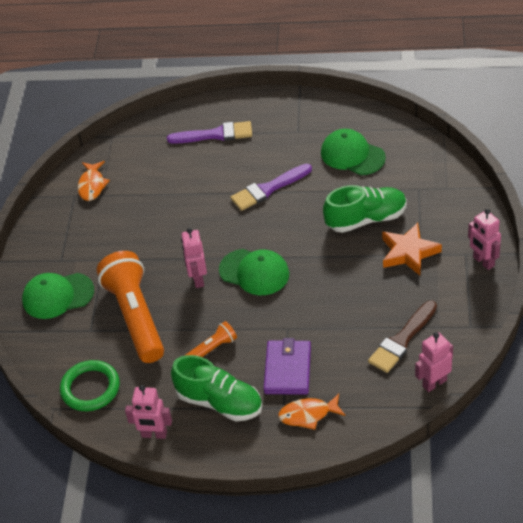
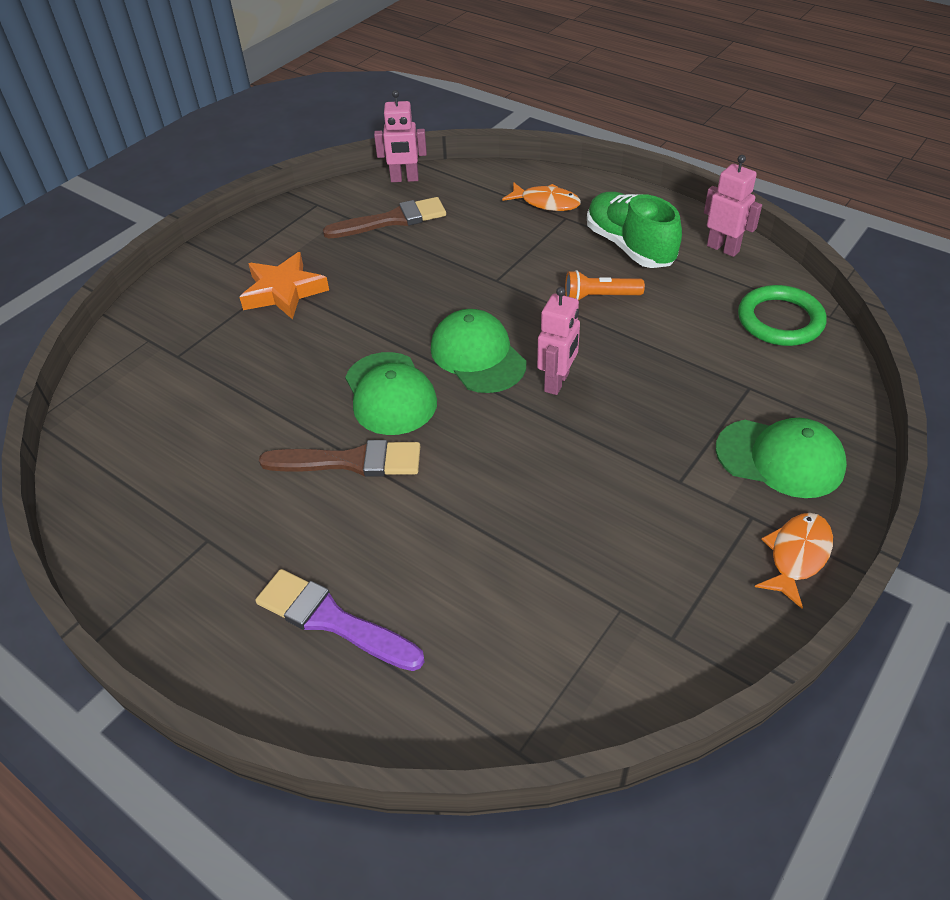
camera: 150 degrees left, 0 degrees up
orange fish [78,161,110,201] -> orange fish moved to [755,513,833,608]
orange flashlight [96,251,164,363] -> none
purple brush [231,164,312,211] -> brown brush [259,440,420,476]
purple wallet [264,338,311,394] -> none
green cap [321,129,386,175] -> green cap moved to [345,352,437,435]
green shoe [323,185,407,233] -> none
pink robot [468,209,501,270] -> none

